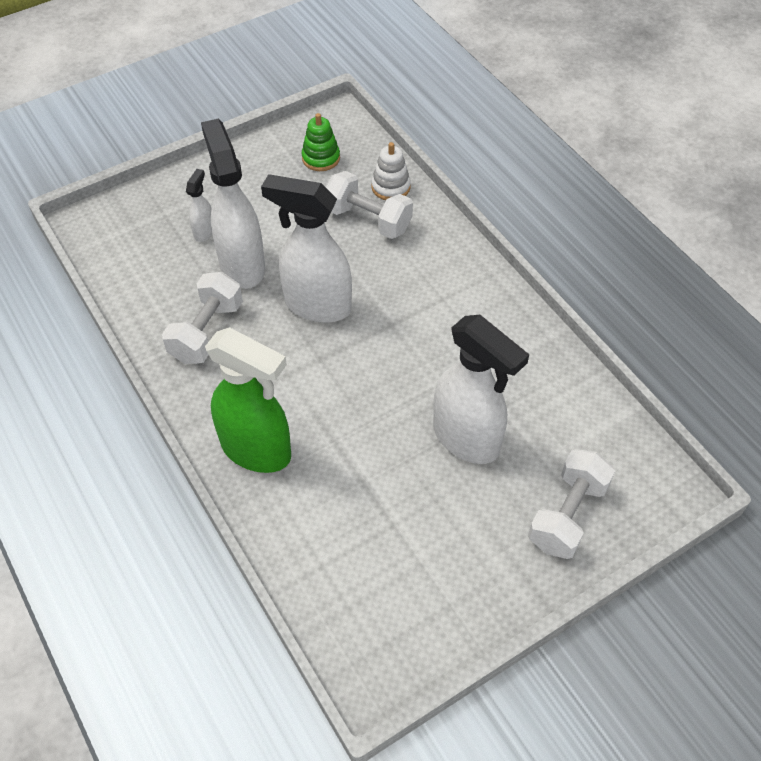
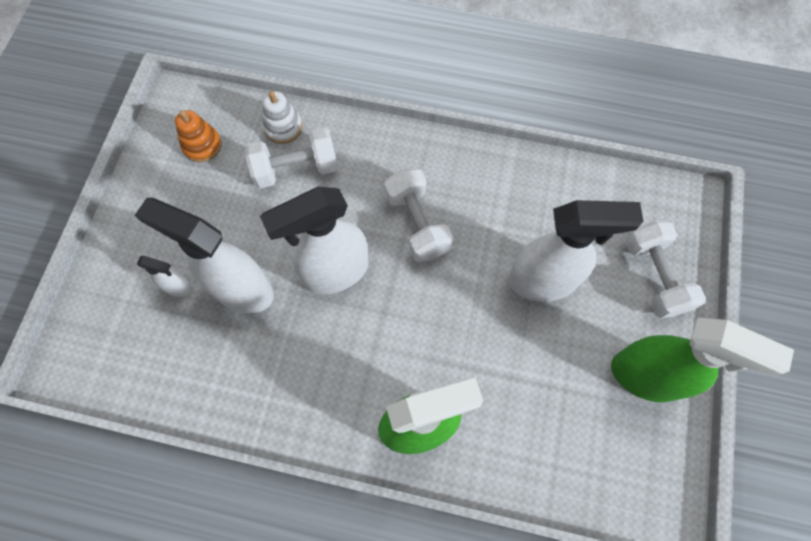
camera: 45 degrees left, 15 degrees up
white dumbbell [162,272,243,364] -> white dumbbell moved to [384,169,453,262]
white spray bottle [186,169,212,242] -> white spray bottle turned 135 degrees clockwise [137,256,192,297]
green stacking toy [301,113,340,171] -> orange stacking toy [175,110,221,162]
none -> green spray bottle [611,317,794,402]

